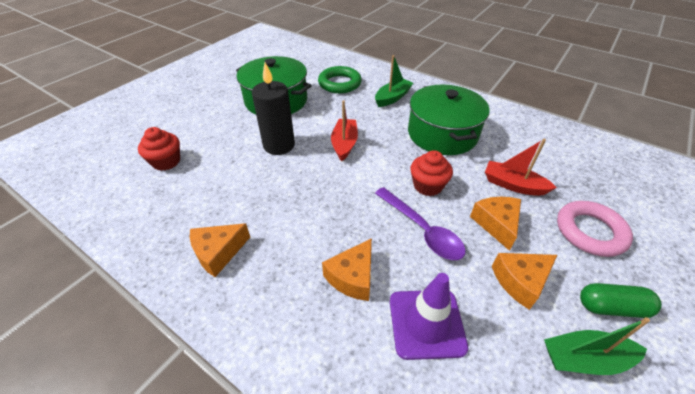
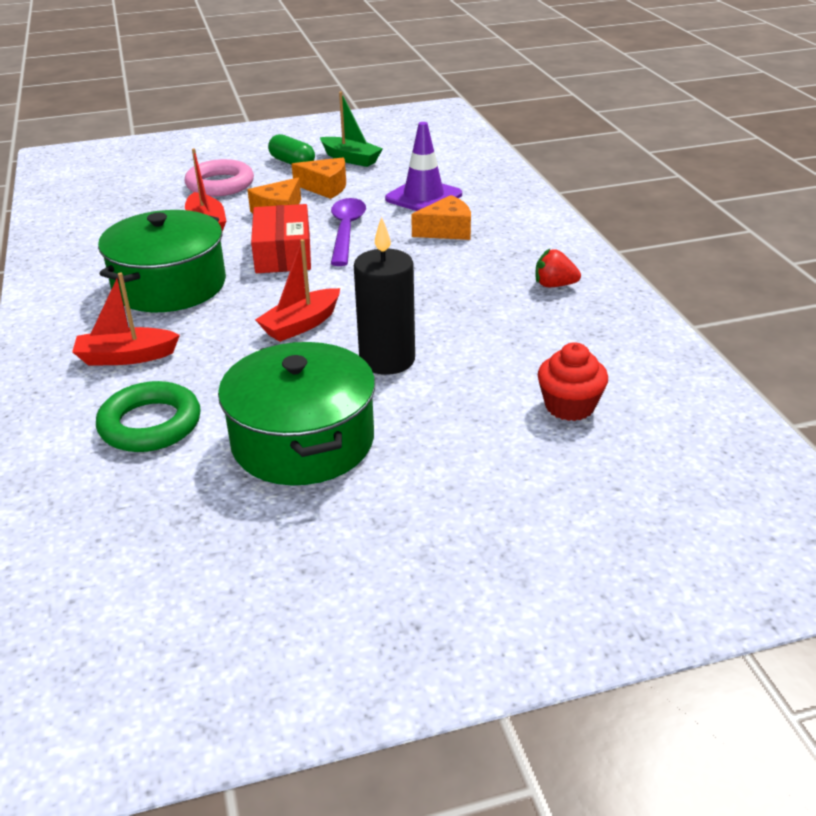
camera: 140 degrees left, 10 degrees down
orange cheese [190,223,250,277] -> red strawberry [535,249,581,287]
green boat [375,55,413,107] -> red boat [72,272,180,366]
red cupcake [410,150,453,196] -> red box [251,204,311,273]

